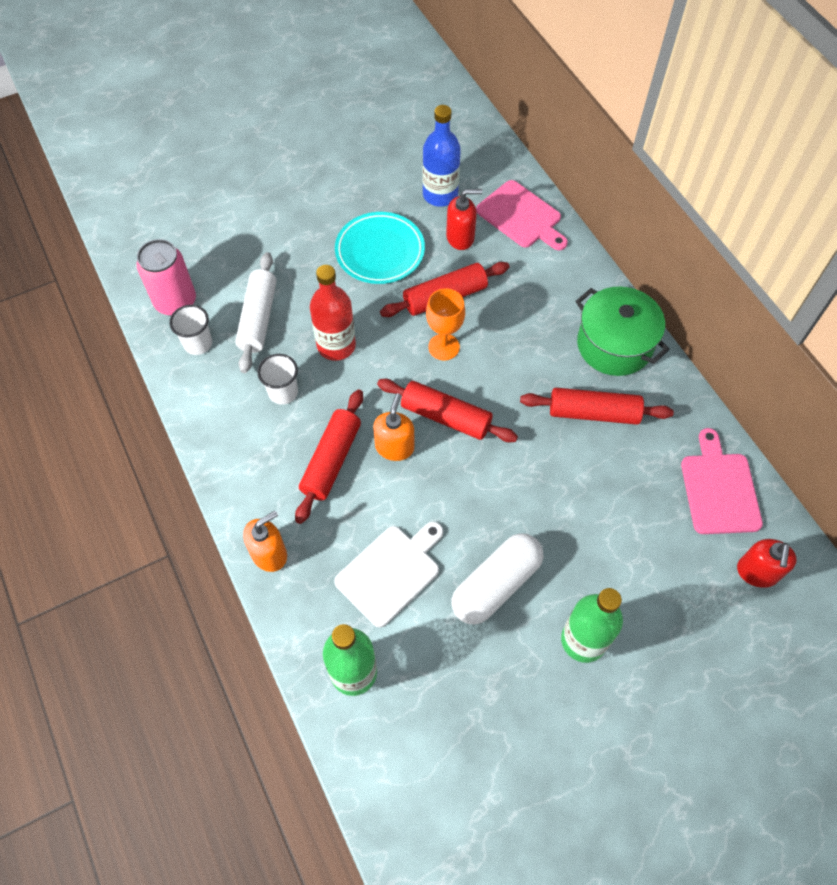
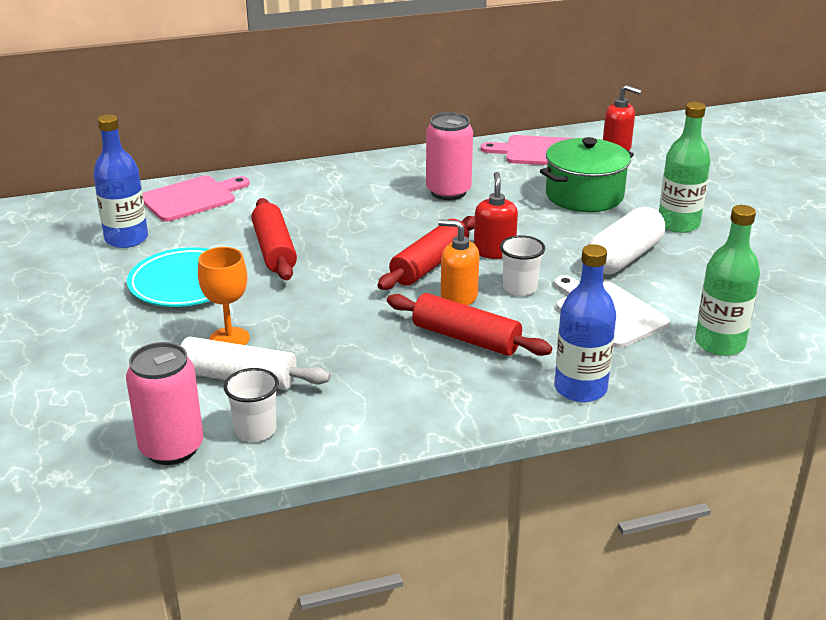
camera: 80 degrees left, 30 degrees down
orange soap dispenser [243,511,287,572] -> blue bottle [554,244,616,402]
white cup [257,354,298,405] -> white cup moved to [500,235,545,296]
red bottle [310,265,356,361] -> none
orange goblet [426,288,465,360] -> orange goblet moved to [198,247,250,345]
red soap dispenser [446,189,482,250] -> red soap dispenser moved to [474,172,518,259]
white capsule [452,533,543,624] -> white capsule turned 75 degrees clockwise [588,207,665,275]
red rolling pin [520,388,674,425] -> pink can [426,112,473,200]
green pot [576,287,670,376] -> green pot moved to [540,137,634,212]

